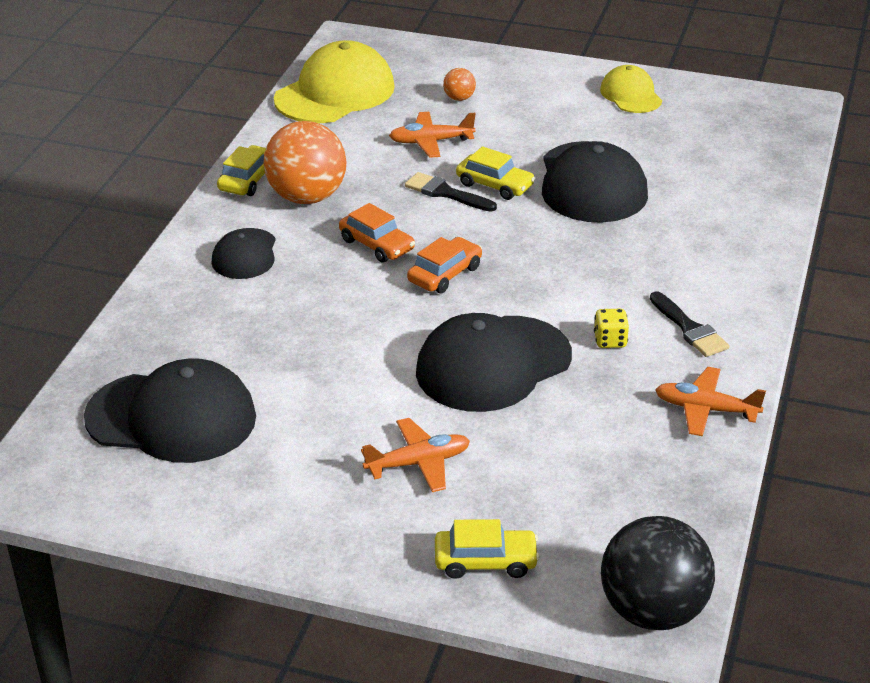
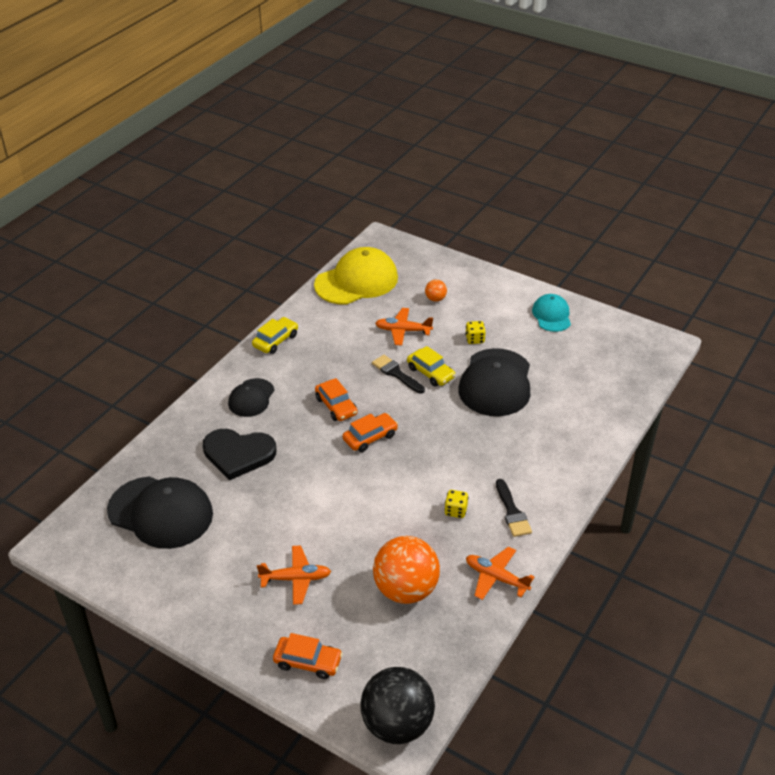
camera: 15 degrees right, 5 degrees up
orange ball [264,121,346,204] -> orange ball moved to [373,536,440,604]
black cap [416,313,572,412] -> none
yellow car [435,519,539,579] -> orange car [273,633,343,679]
yellow cap [600,65,662,113] -> turquoise cap [532,294,571,332]
none -> black heart [203,429,276,480]
none -> yellow dice [465,321,486,344]

